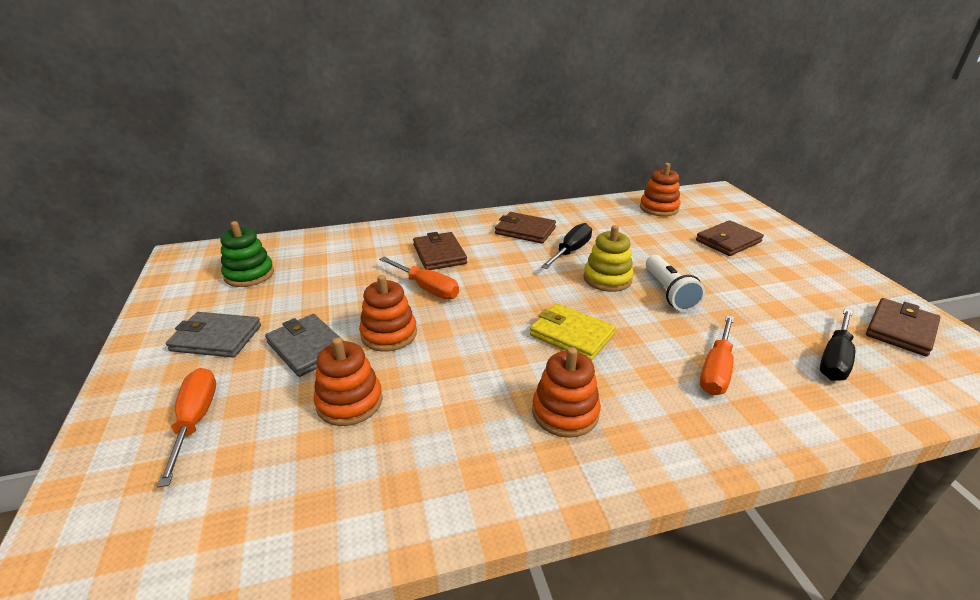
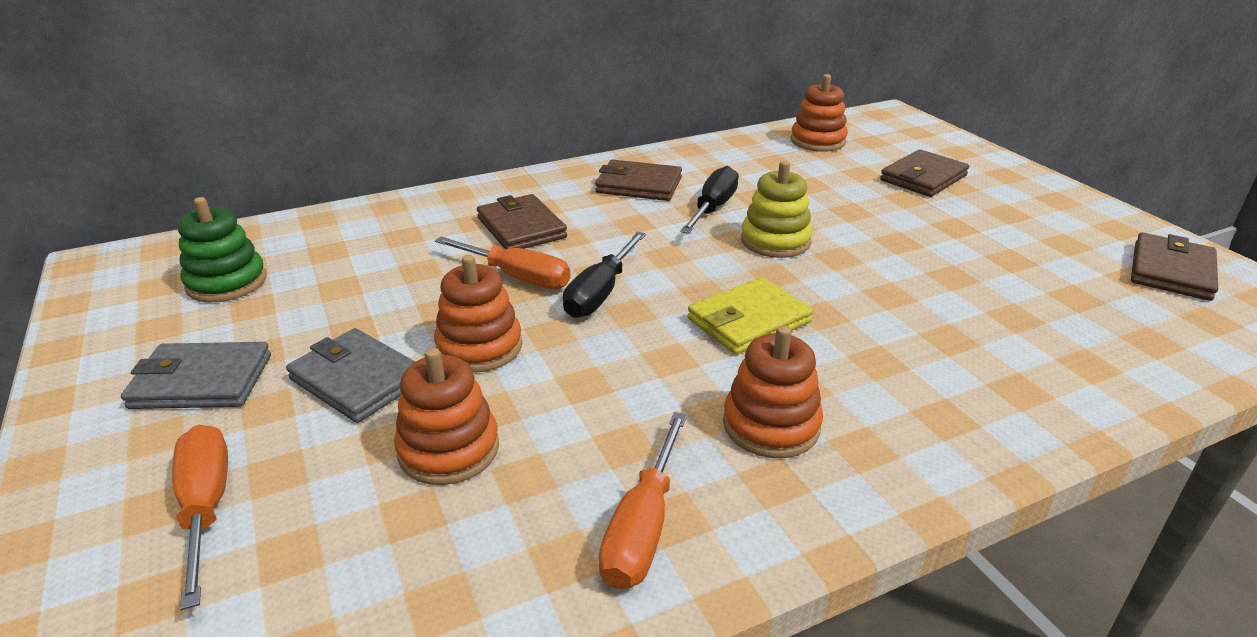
camera: 10 degrees left, 0 degrees up
yellow wallet [530,303,616,361] -> yellow wallet turned 60 degrees counterclockwise [687,277,813,355]
white flashlight [646,255,705,311] -> none
orange screwdriver [700,315,734,395] -> orange screwdriver moved to [598,412,687,589]
black screwdriver [820,309,855,381] -> black screwdriver moved to [563,232,646,318]

